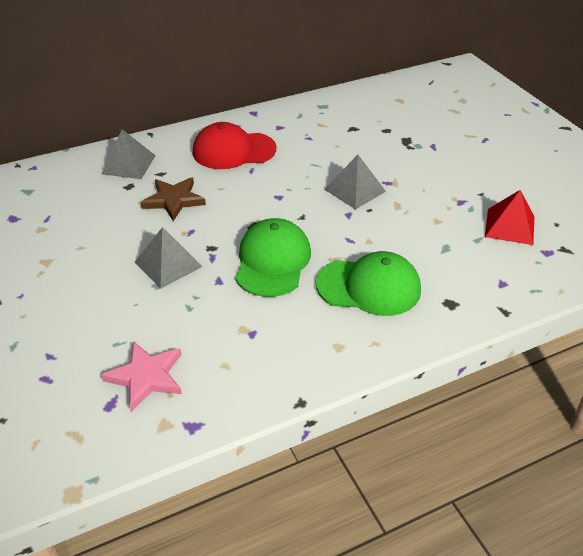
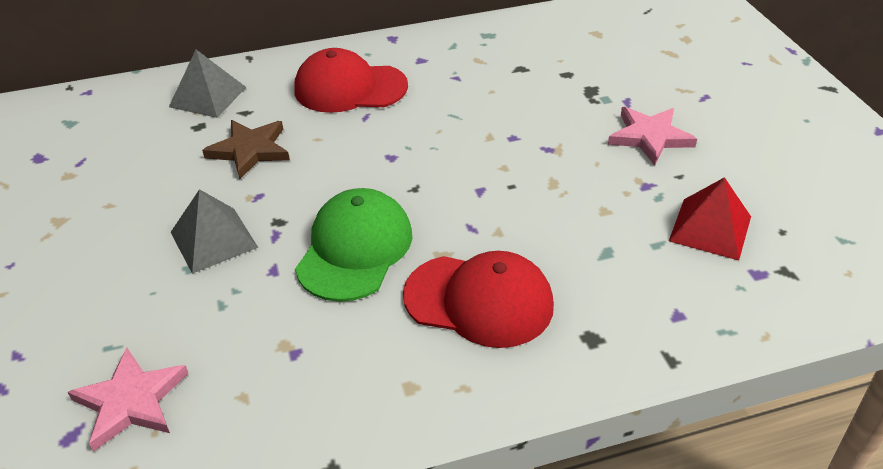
camera: 10 degrees right, 0 degrees up
green cap [316,251,421,316] -> red cap [403,251,554,348]
grey pyramid [324,155,386,210] -> none
none -> pink star [608,107,697,166]

